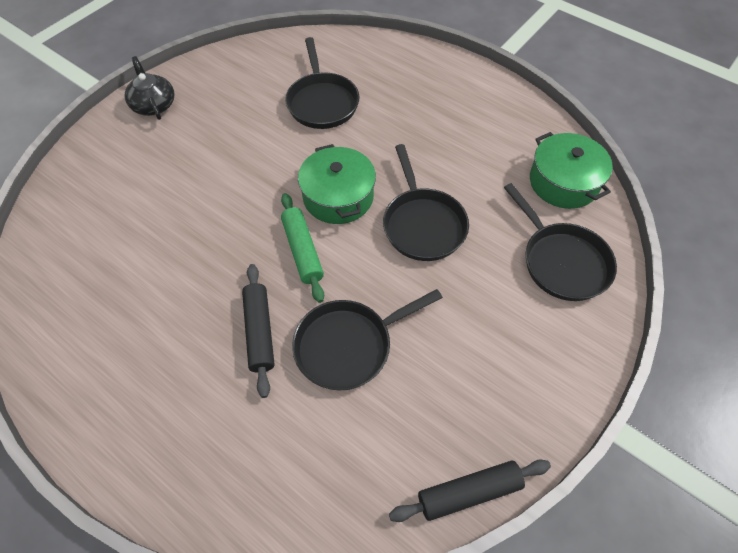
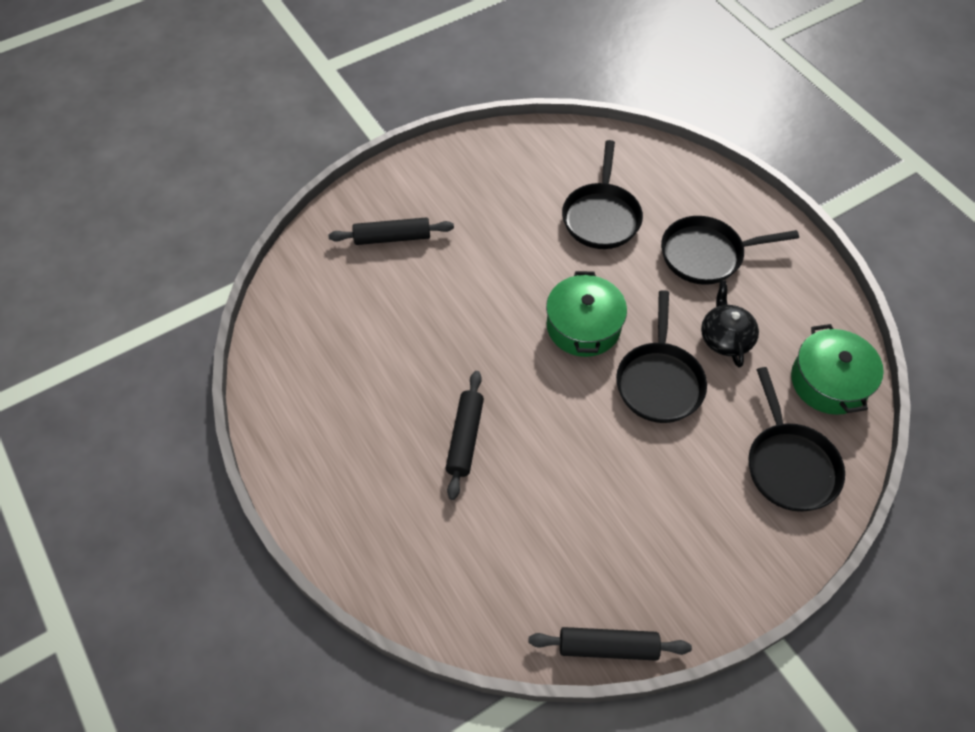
camera: 20 degrees right, 0 degrees up
black teapot [125,56,175,120] -> black teapot moved to [701,280,759,367]
green rolling pin [281,193,324,303] -> none
black pan [292,289,443,390] -> black pan moved to [661,216,799,285]
none -> black rolling pin [328,217,454,245]

